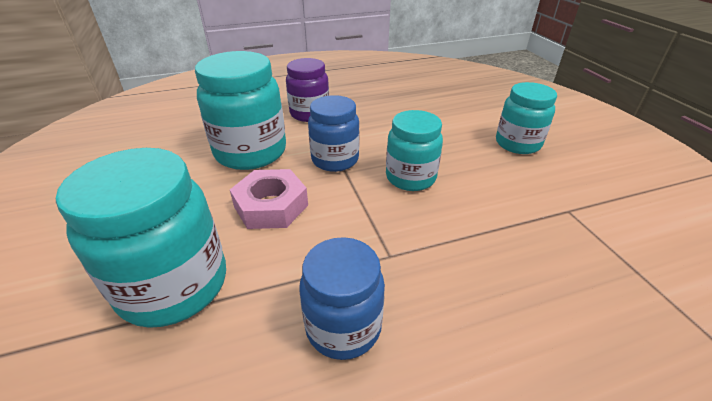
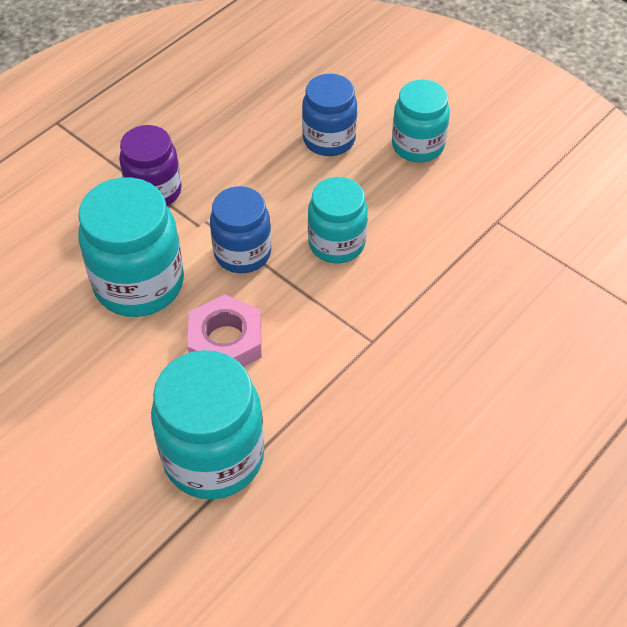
camera: 30 degrees left, 15 degrees up
blue jar [299,237,385,360] -> blue jar moved to [302,74,357,156]

